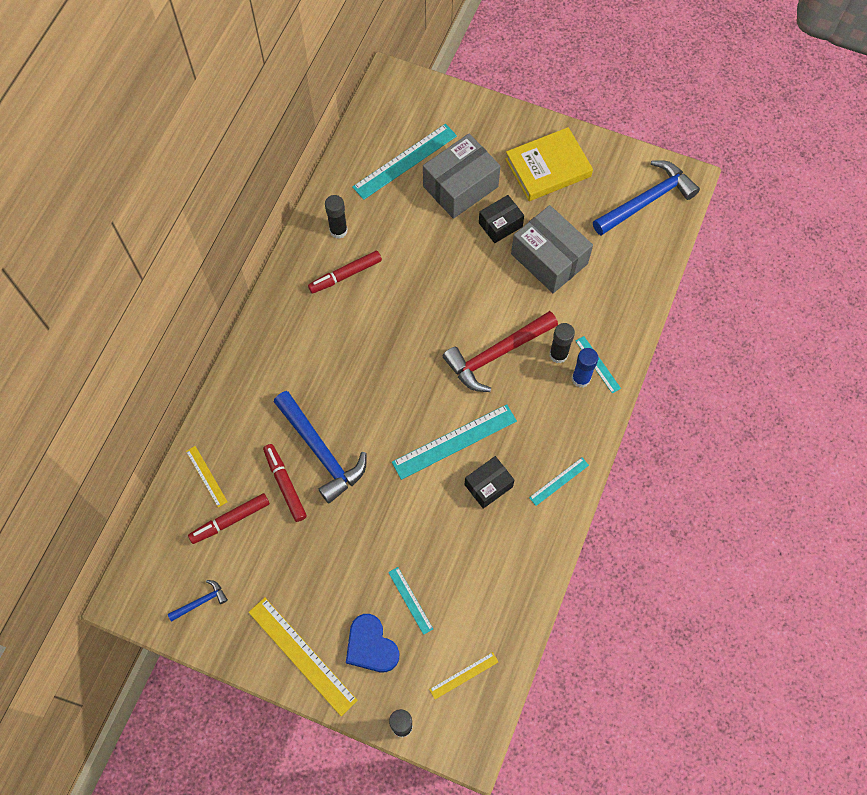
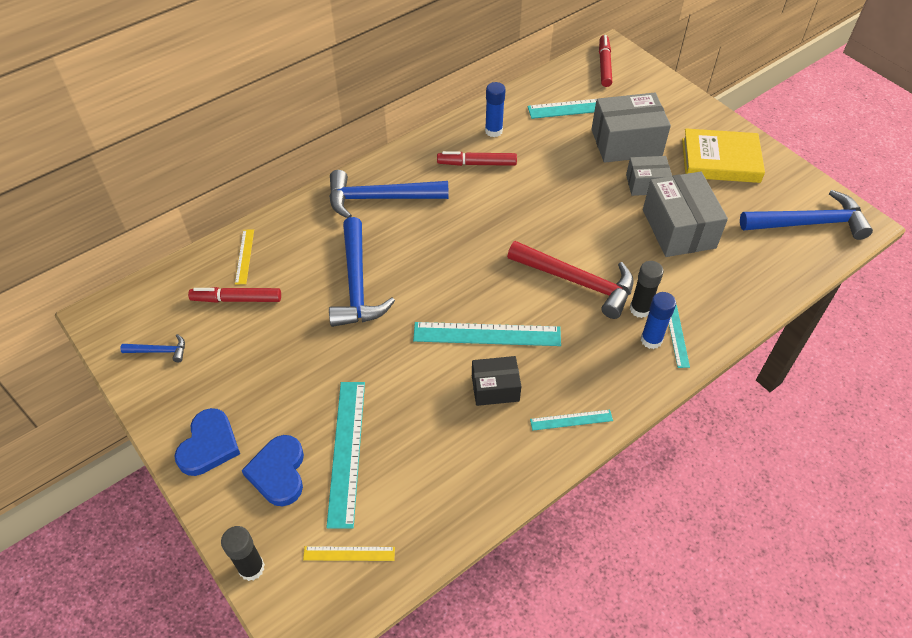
camera: 30 degrees right, 15 degrees down
yellow ruler [248,598,358,716] -> blue heart [175,408,240,476]
red marker [263,444,307,522] -> red marker moved to [599,35,612,87]
black glue stick [325,195,348,239] -> blue glue stick [485,82,506,137]
turquoise ruler [388,567,433,635] -> turquoise ruler [326,382,365,529], size x1.92
red hammer [443,311,558,392] -> red hammer turned 150 degrees counterclockwise [507,241,634,319]
black box [479,195,524,243] -> grey box [626,156,672,196]
none -> blue hammer [329,170,449,218]

